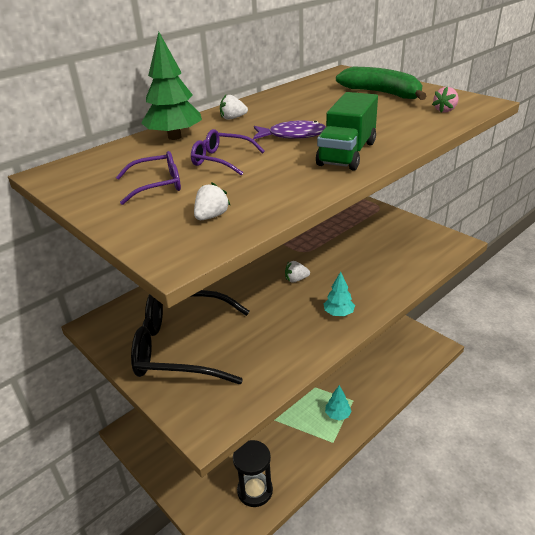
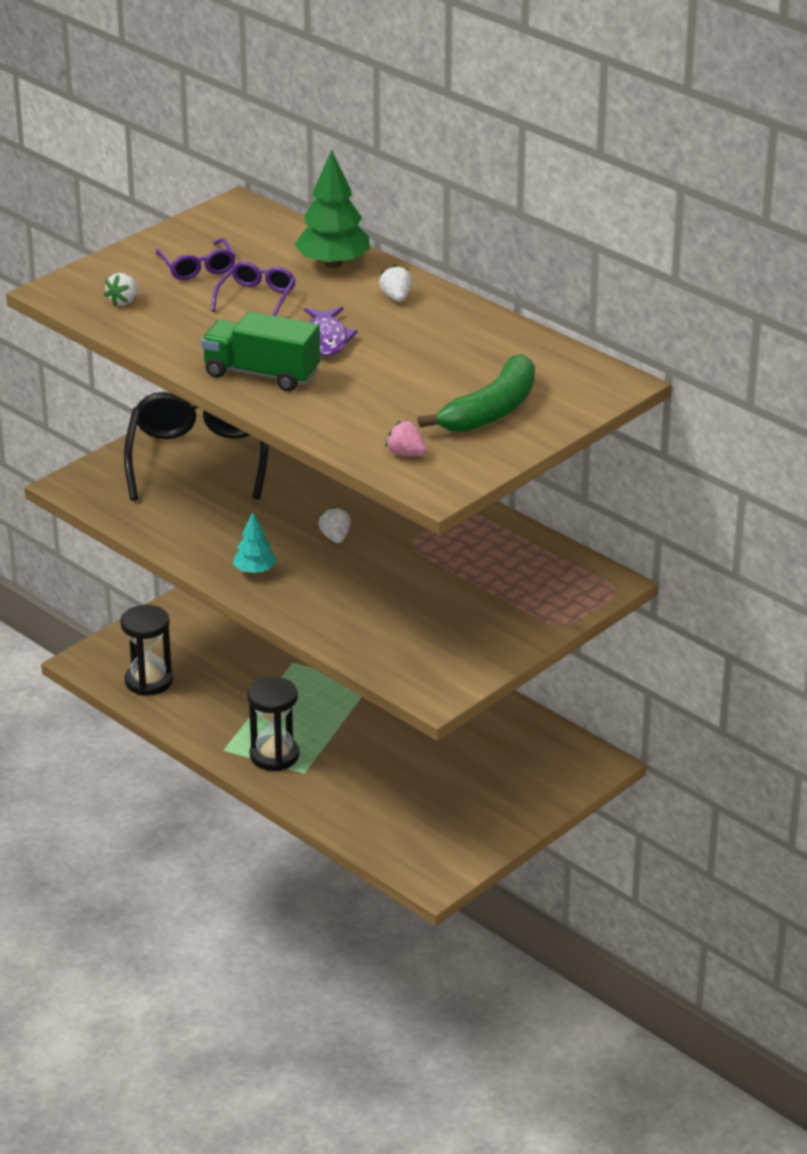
camera: 85 degrees right, 0 degrees up
white strawberry [194,182,230,220] -> white strawberry turned 90 degrees clockwise [104,273,138,307]
turquoise tree [325,385,351,421] -> black hourglass [247,677,299,771]

